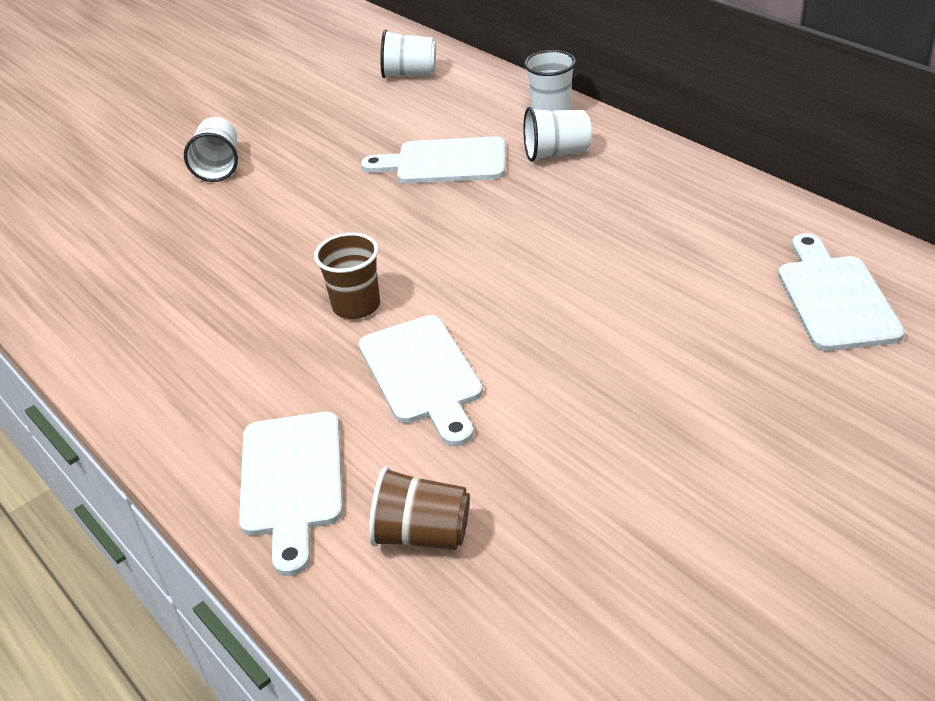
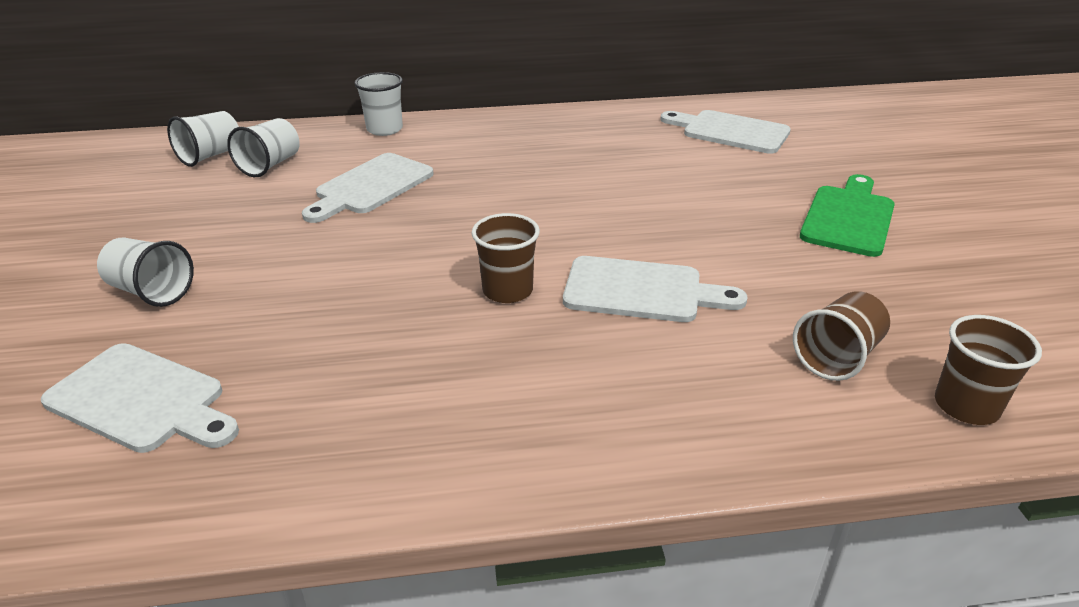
camera: 60 degrees left, 5 degrees down
white cutting board [239,412,343,576] -> white cutting board moved to [41,343,239,453]
white cup [523,107,591,162] -> white cup moved to [227,118,300,177]
none -> green cutting board [800,174,895,257]
none -> brown cup [935,315,1042,425]

